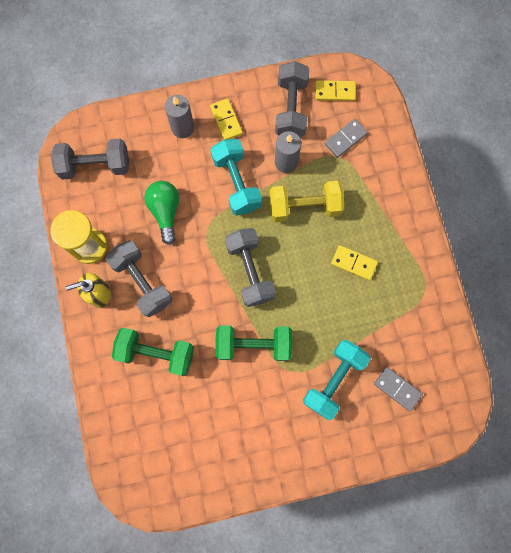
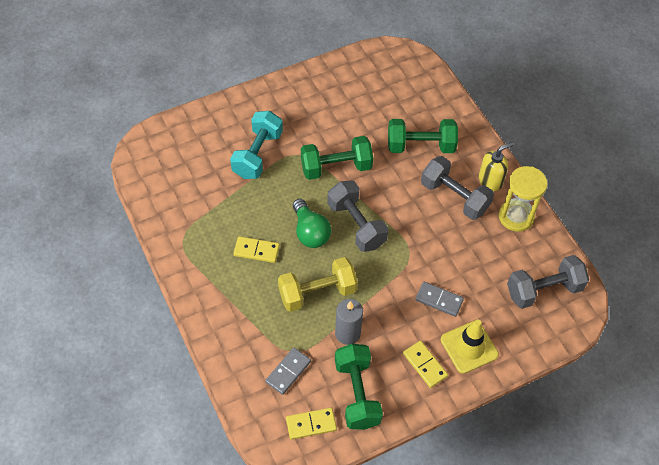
camera: 165 degrees right, 20 degrees down
green light bulb [144,181,179,245] -> green light bulb moved to [293,199,331,248]
grey candle [165,95,194,138] -> yellow traffic cone [441,319,499,374]
turquoise dumbbell [211,139,262,215] -> none
grey dumbbell [275,61,309,137] -> green dumbbell [335,344,383,430]
grey domino [374,367,423,411] -> grey domino moved to [415,282,464,317]

